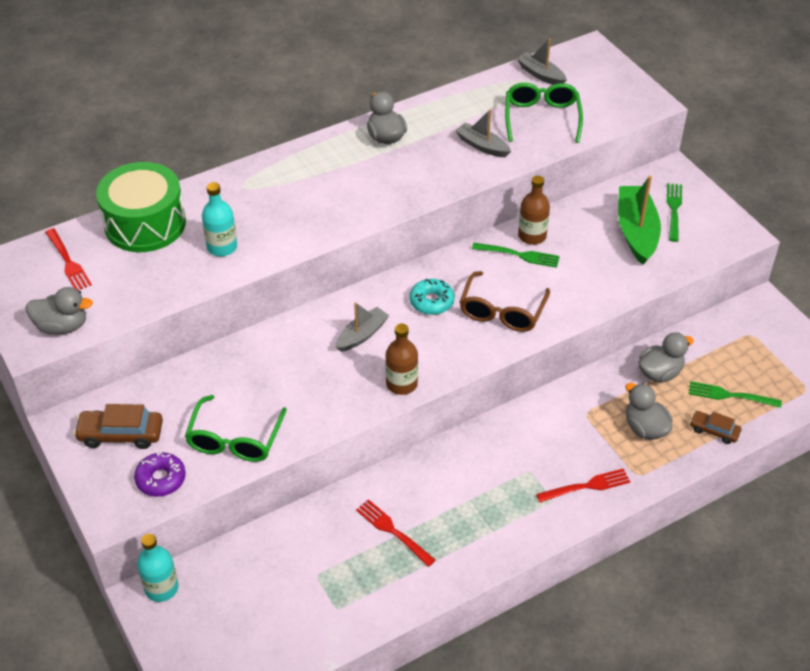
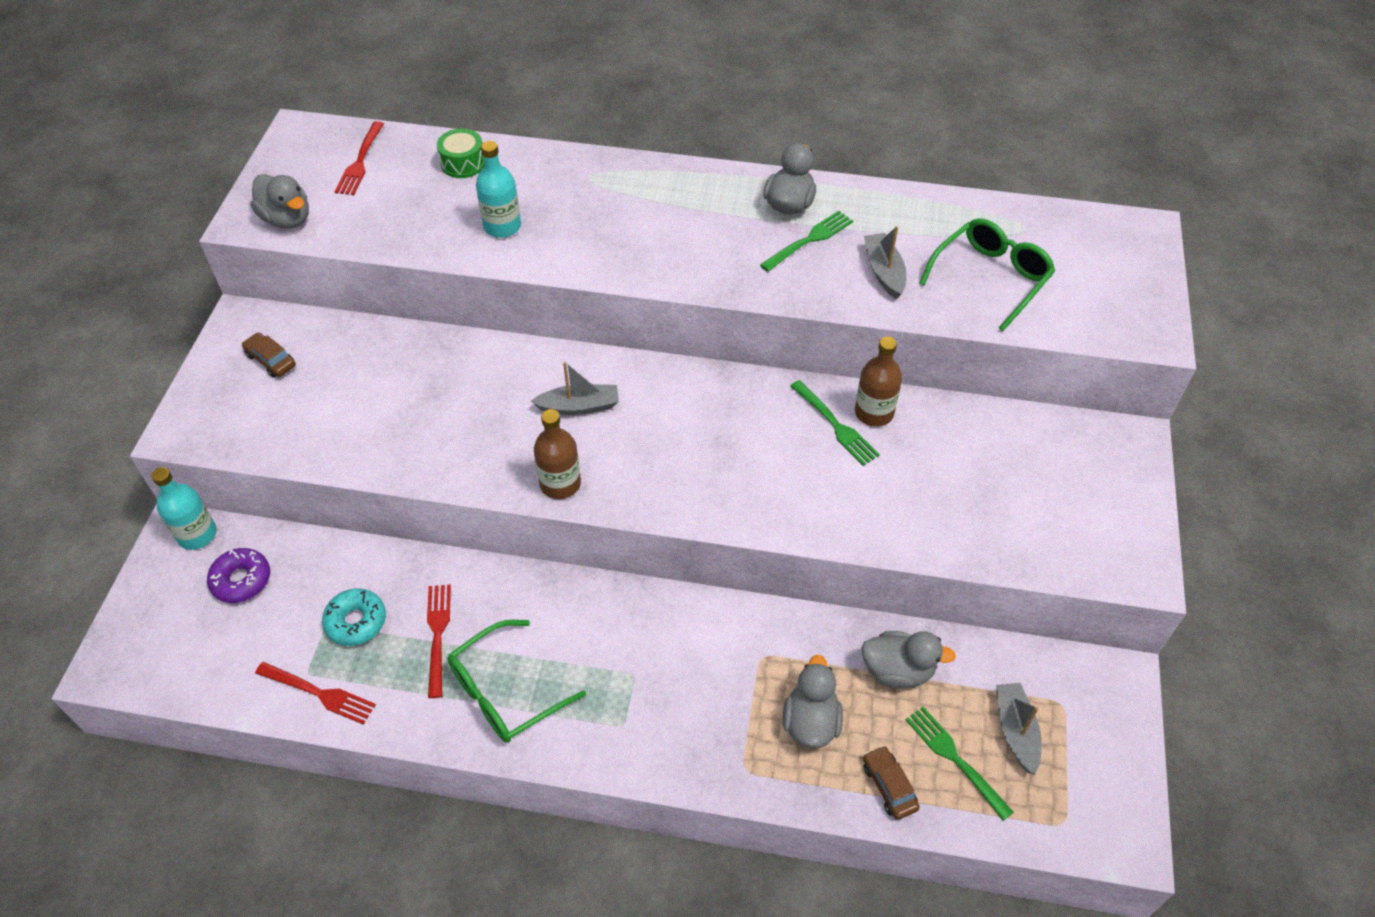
camera: 40 degrees right, 5 degrees up
brown car [74,404,163,449] -> brown car [242,332,296,378], size x0.62
green drum [96,162,186,252] -> green drum [437,129,485,178], size x0.46
purple donut [134,452,186,497] -> purple donut moved to [207,548,270,603]
green glasses [185,395,287,462] -> green glasses moved to [448,620,586,743]
turquoise donut [410,279,454,315] -> turquoise donut moved to [322,588,386,646]
brown glasses [460,271,550,332] -> none
grey boat [517,38,567,85] -> grey boat moved to [996,683,1042,775]
red fork [536,468,630,502] -> red fork moved to [255,662,376,725]
green boat [618,176,661,265] -> none
green fork [667,183,682,242] -> green fork moved to [760,211,853,272]

